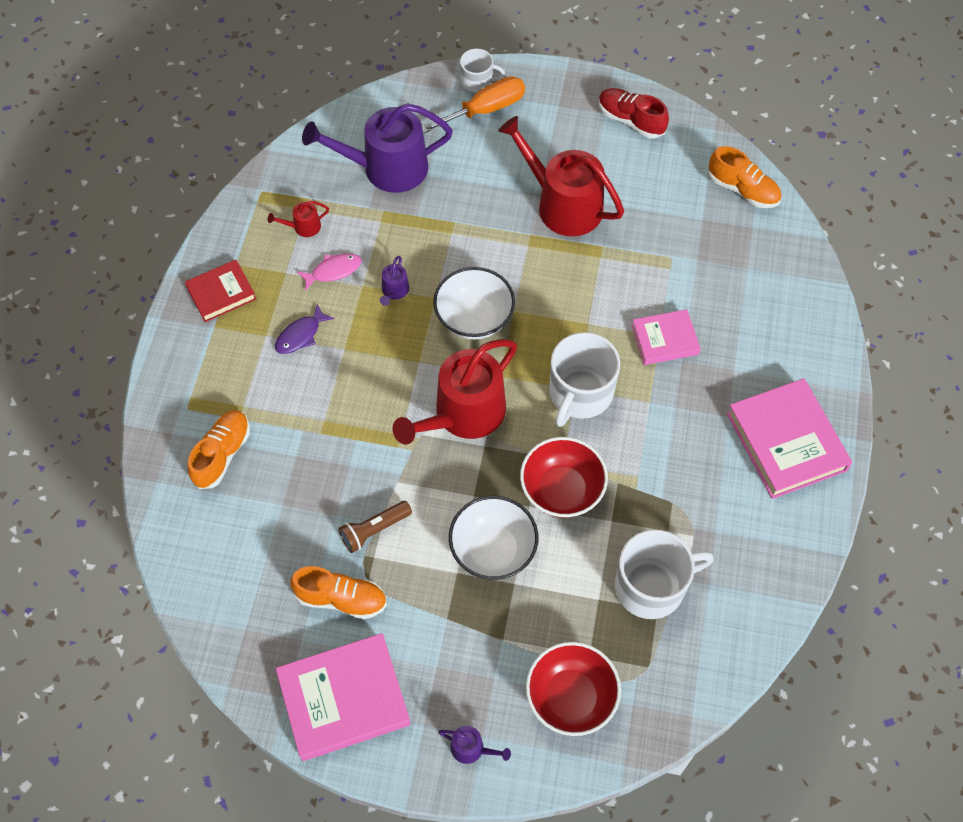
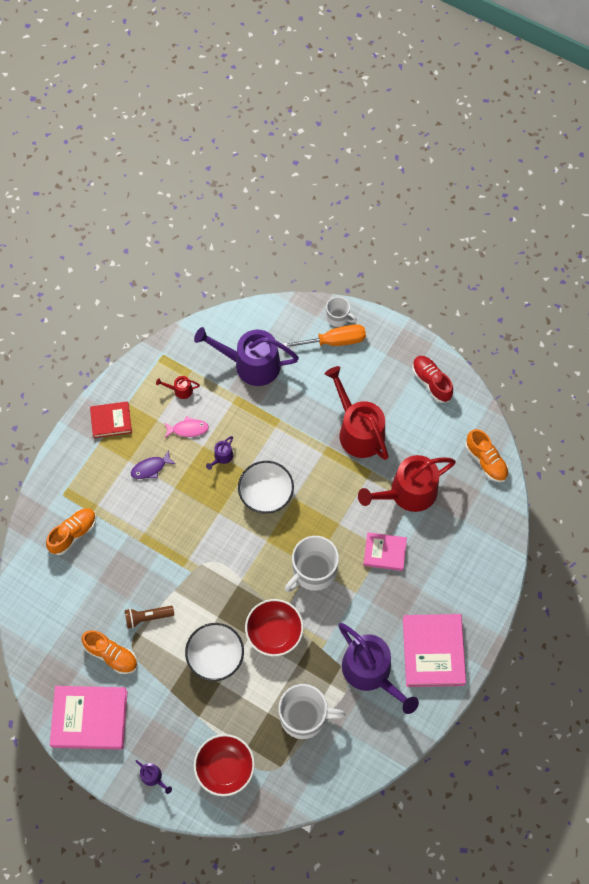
camera: 20 degrees right, 5 degrees up
red watering can [392,339,517,444] -> red watering can moved to [358,455,456,512]
none -> purple watering can [338,623,419,714]

